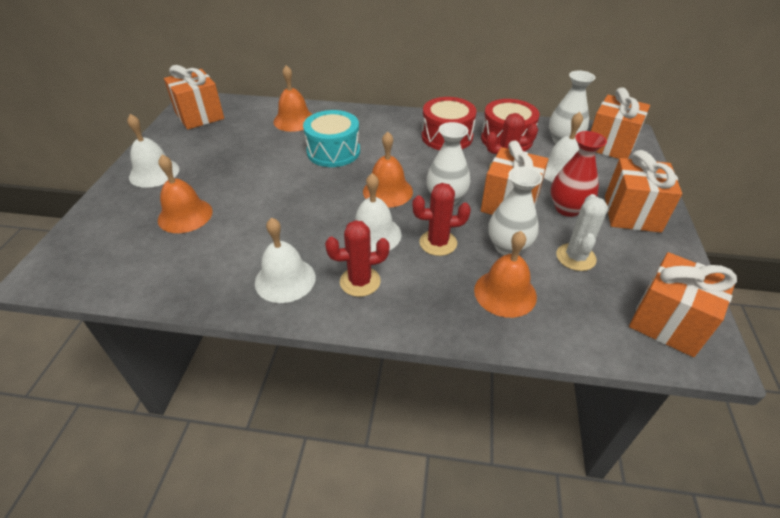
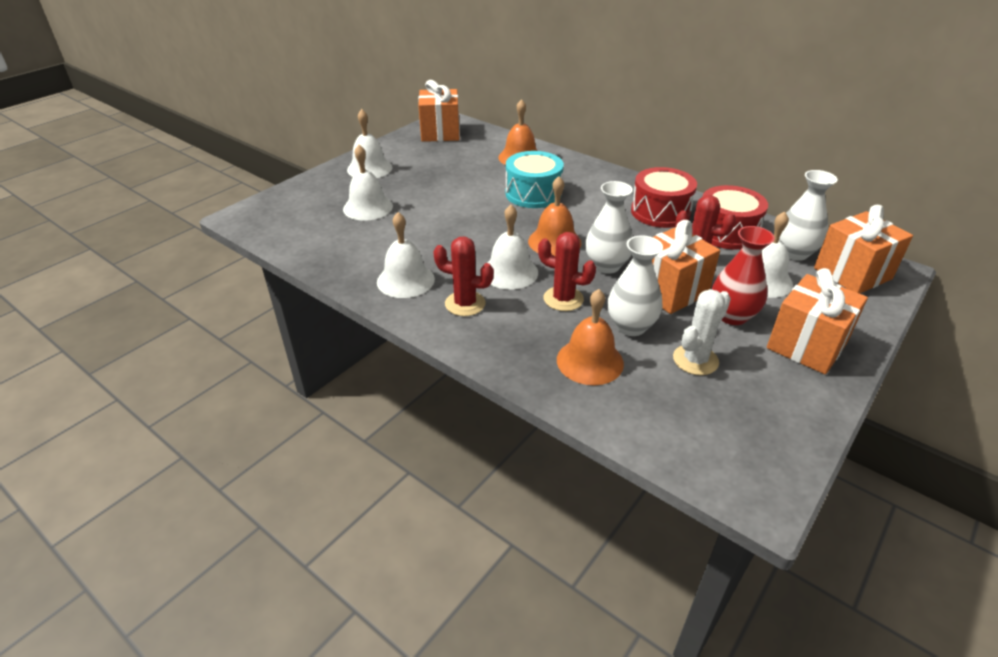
camera: 30 degrees right, 5 degrees down
orange bell [158,155,213,233] -> white bell [343,145,393,221]
orange gift [629,252,737,357] -> none

